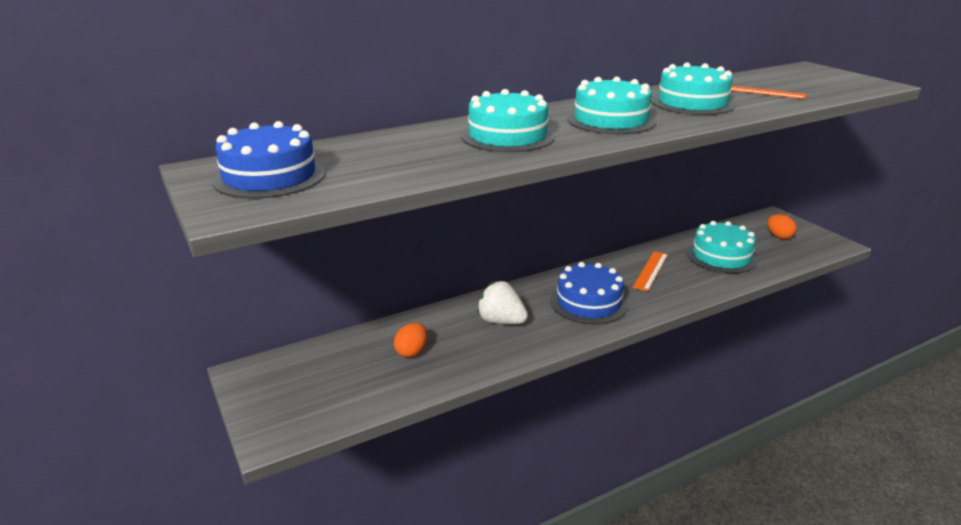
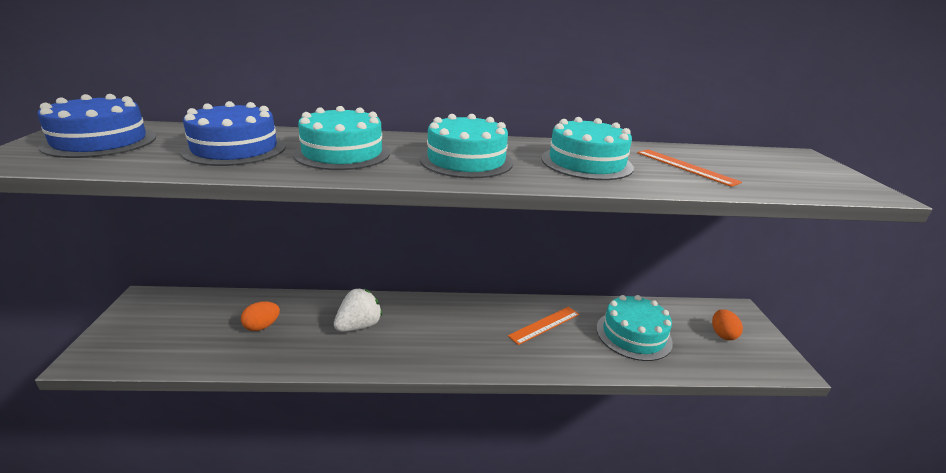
camera: 25 degrees right, 0 degrees up
white strawberry [477,281,528,324] -> white strawberry turned 75 degrees clockwise [334,288,382,332]
blue cake [551,262,628,324] -> blue cake moved to [181,101,286,166]

